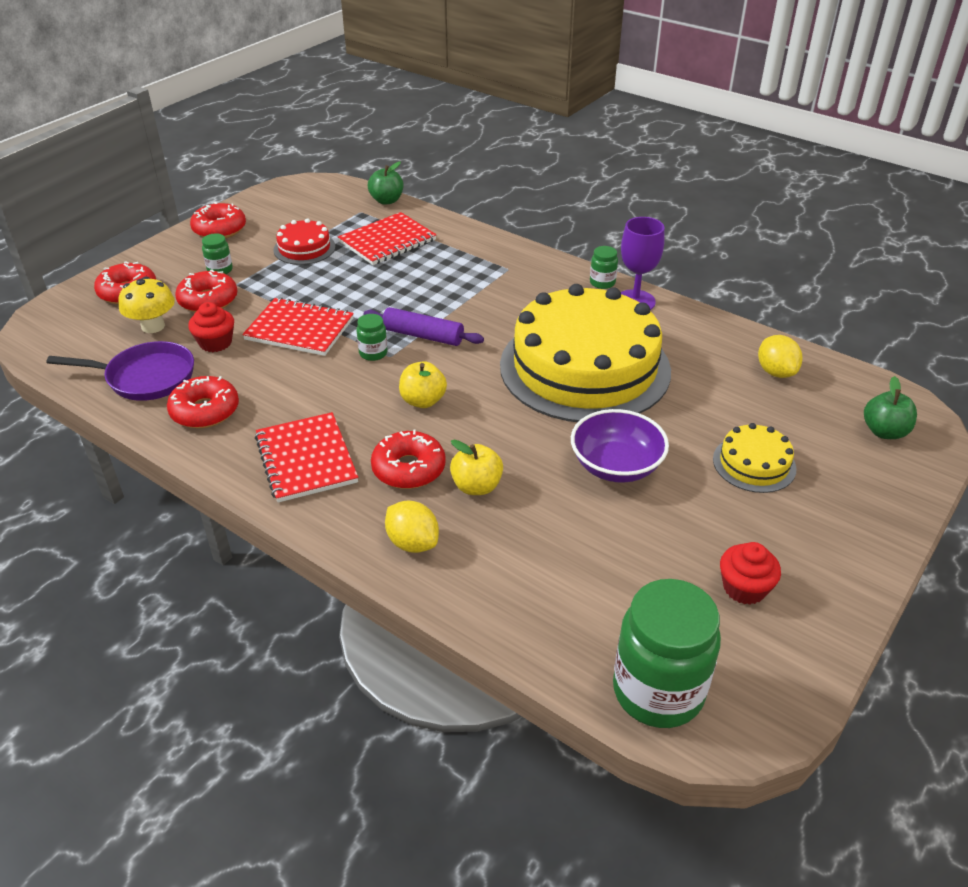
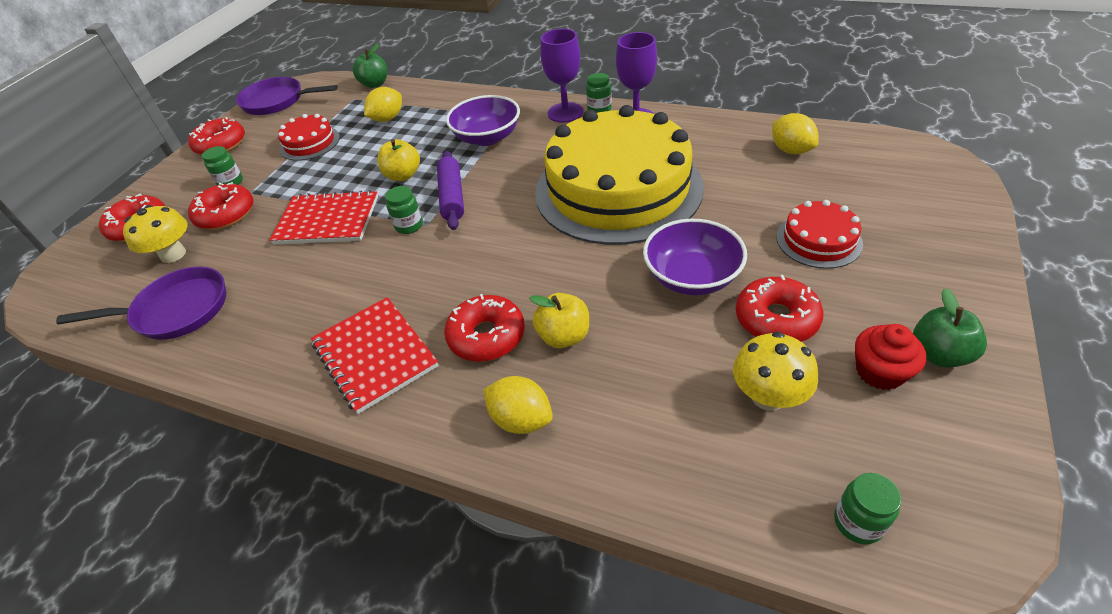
camera: 10 degrees left, 5 degrees up
red donut [167,376,239,428] -> red donut moved to [736,275,824,342]
red cupcake [188,302,234,352] -> none
red notebook [338,212,436,265] -> yellow lemon [364,87,402,122]
purple rolling pin [364,307,484,346] -> purple rolling pin turned 75 degrees clockwise [437,151,464,230]
yellow apple [399,361,447,408] -> yellow apple moved to [377,139,420,181]
green jar [613,579,721,728] -> green jar [834,473,901,544], size x0.45
yellow cake [713,423,796,493] -> red cake [776,200,863,269]
green apple [864,376,917,439] -> green apple moved to [913,288,987,368]
none -> purple pan [236,77,338,115]
none -> purple bowl [446,95,520,146]
none -> purple goblet [540,29,584,123]
none -> yellow mushroom [733,332,818,411]

